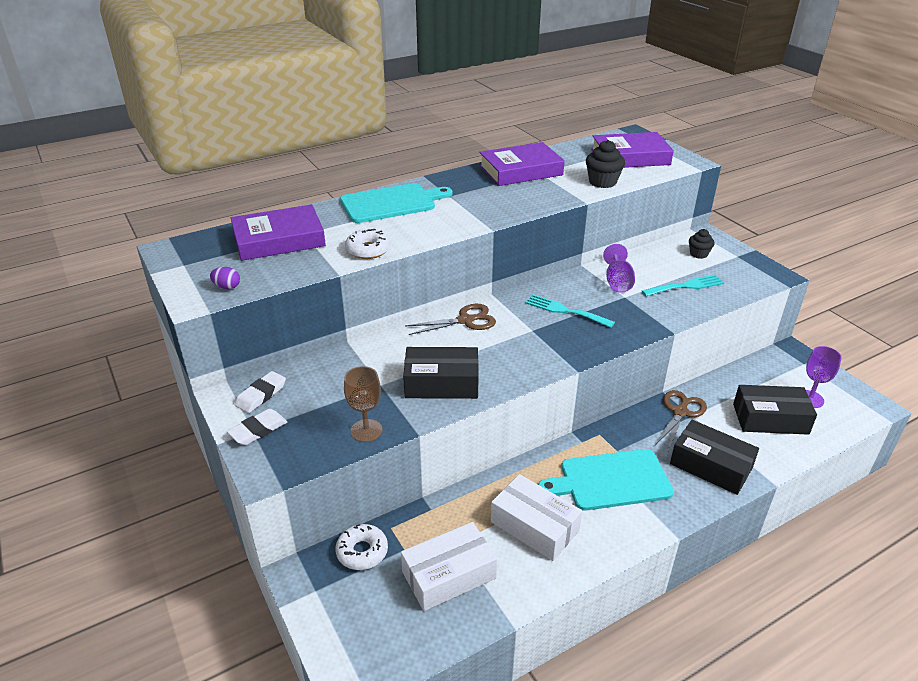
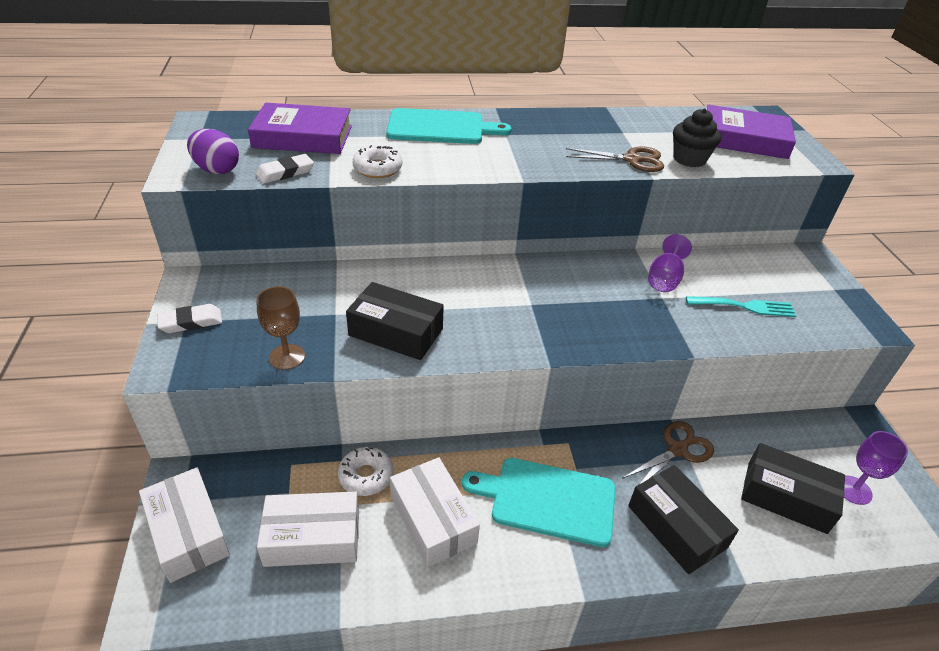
camera: 20 degrees right, 5 degrees up
purple egg [210,267,240,289] -> purple egg [187,129,239,174], size x1.77
white eraser [235,371,286,413] -> white eraser moved to [255,154,314,184]
white donut [335,524,388,570] -> white donut moved to [338,447,394,496]
brown scissors [406,304,496,335] -> brown scissors moved to [566,147,664,172]
purple book [479,142,565,186] -> none
turquoise fork [525,294,615,328] -> none
black cupcake [689,229,715,259] -> none
none -> white box [139,468,230,583]

